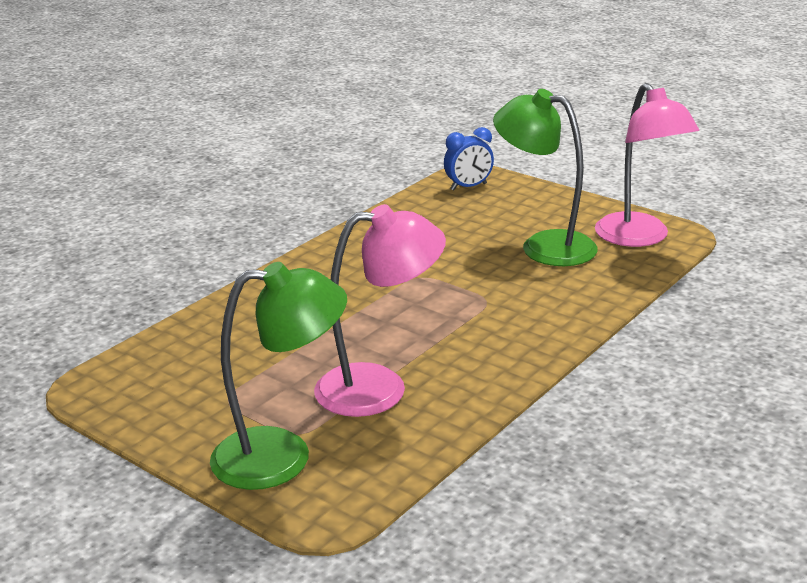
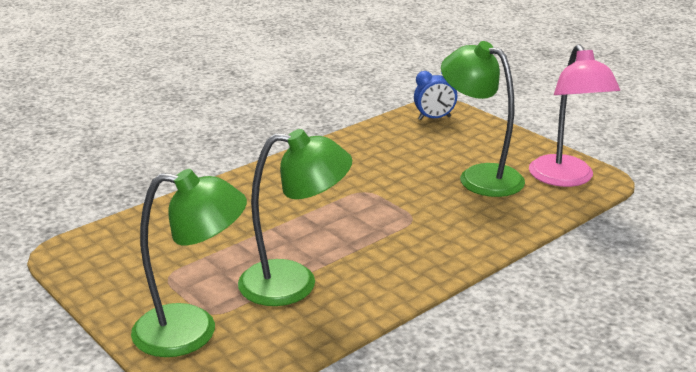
camera: 10 degrees right, 0 degrees up
pink lamp [314,204,446,417] -> green lamp [238,129,352,306]

